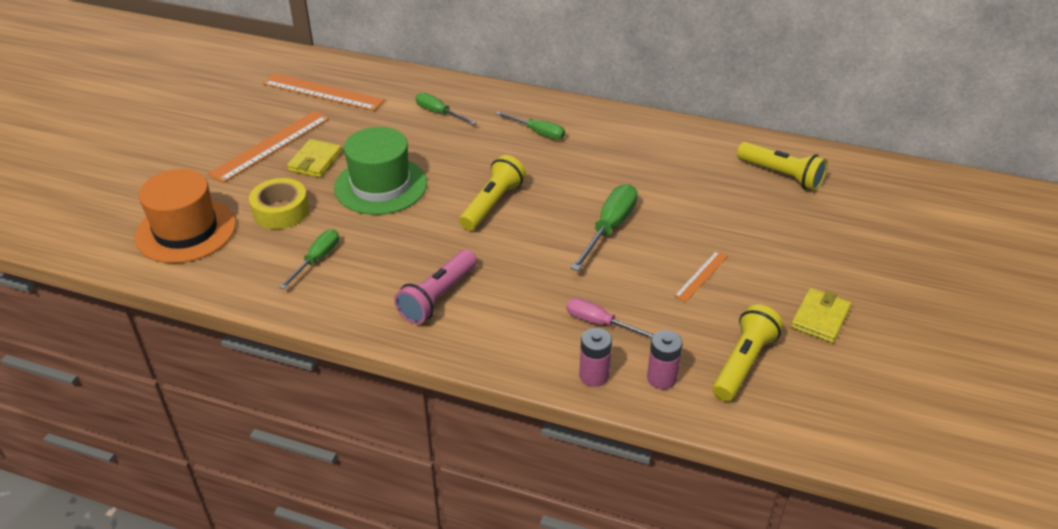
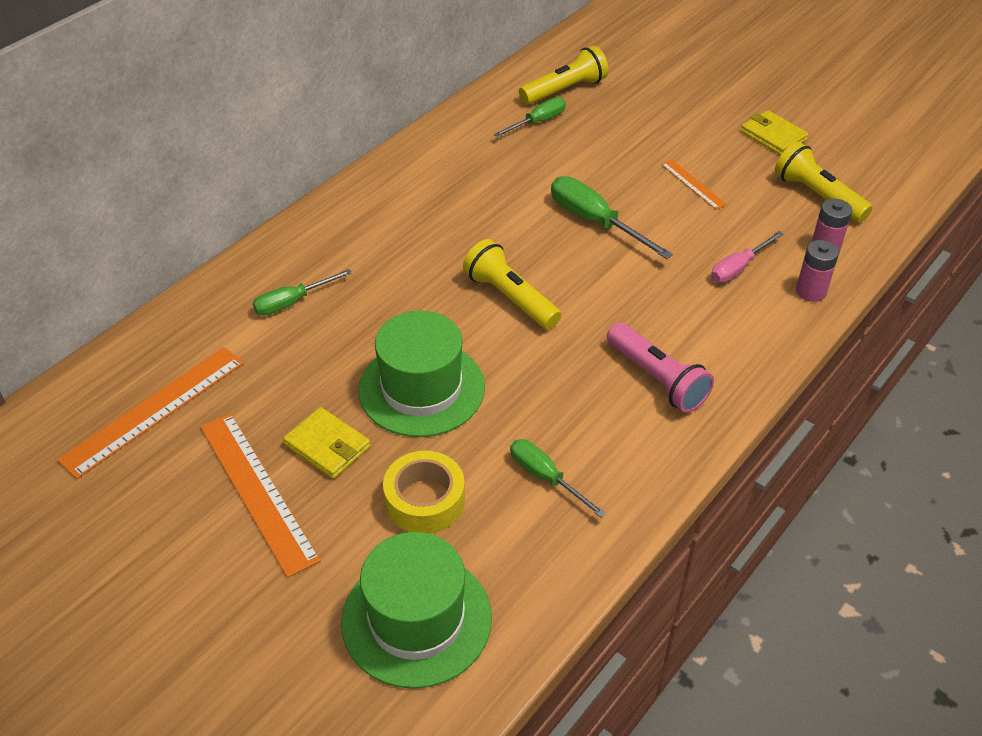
camera: 70 degrees left, 5 degrees up
orange hat [135,169,236,263] -> green hat [341,532,492,689]
green screwdriver [496,111,565,140] -> green screwdriver moved to [494,97,566,137]

